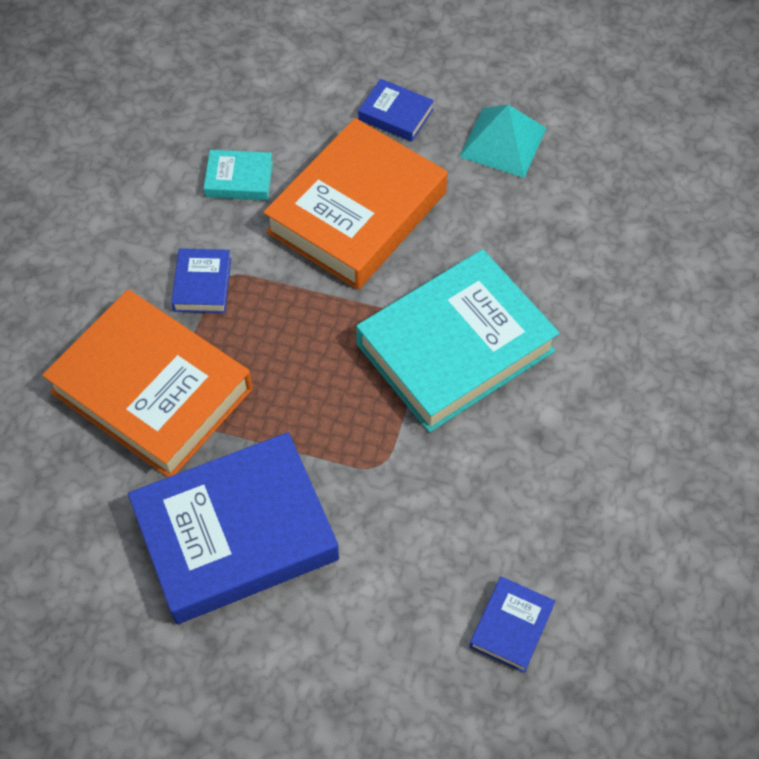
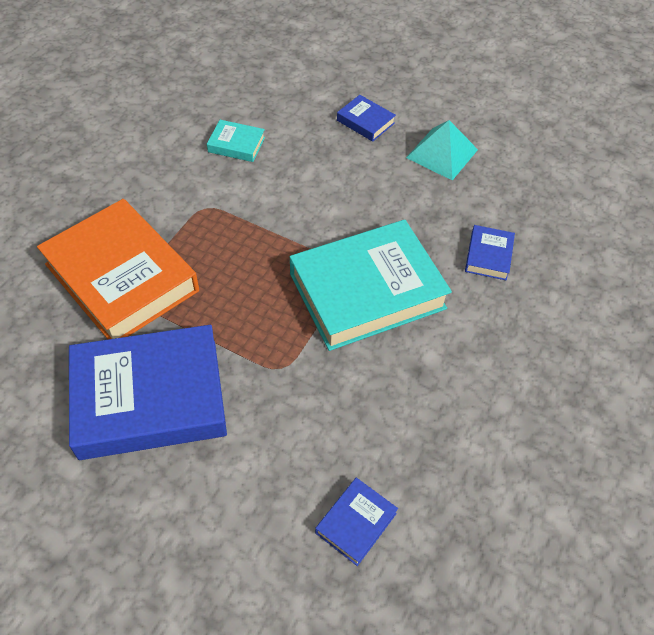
camera: 10 degrees right, 5 degrees down
blue book [171,248,231,313] -> blue book moved to [465,225,515,280]
orange book [263,118,448,290] -> none

